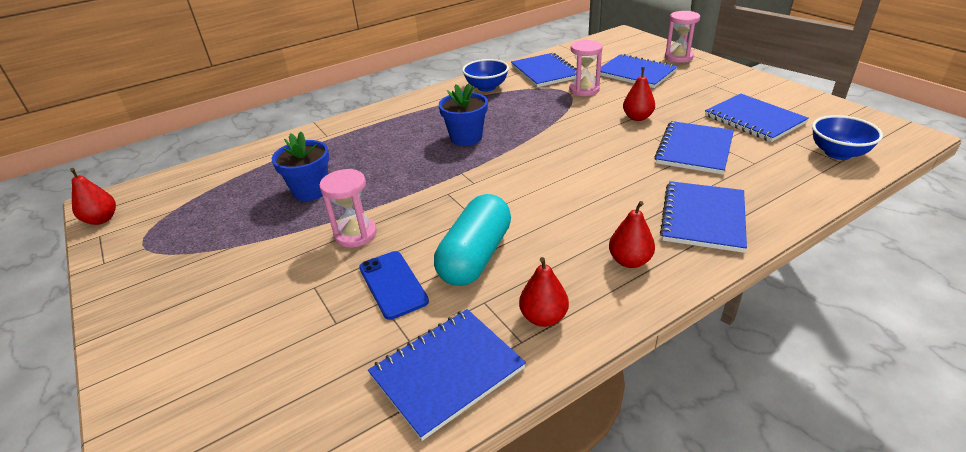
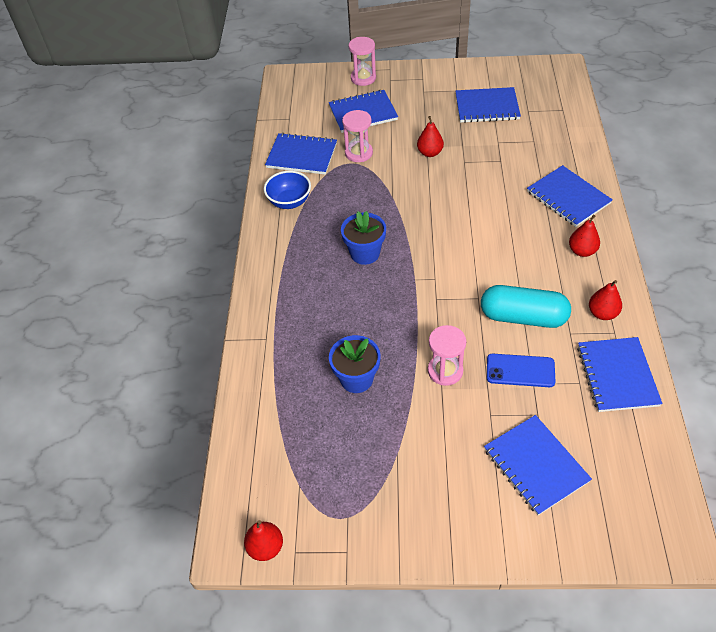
camera: 55 degrees left, 15 degrees up
turquoise capsule [434,194,511,286] -> turquoise capsule turned 45 degrees counterclockwise [481,285,571,328]
blue notebook [654,121,734,175] -> blue notebook moved to [484,415,592,515]
blue bowl [812,115,883,160] -> none

